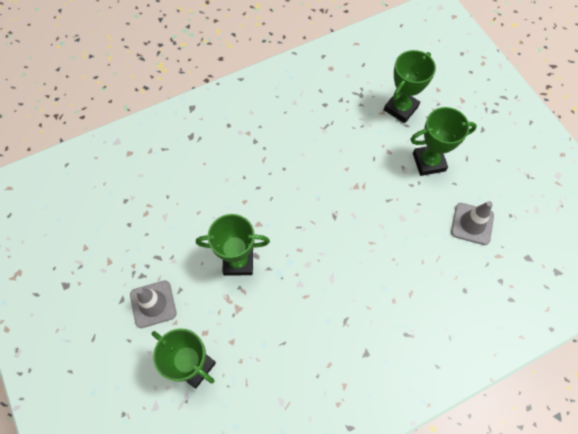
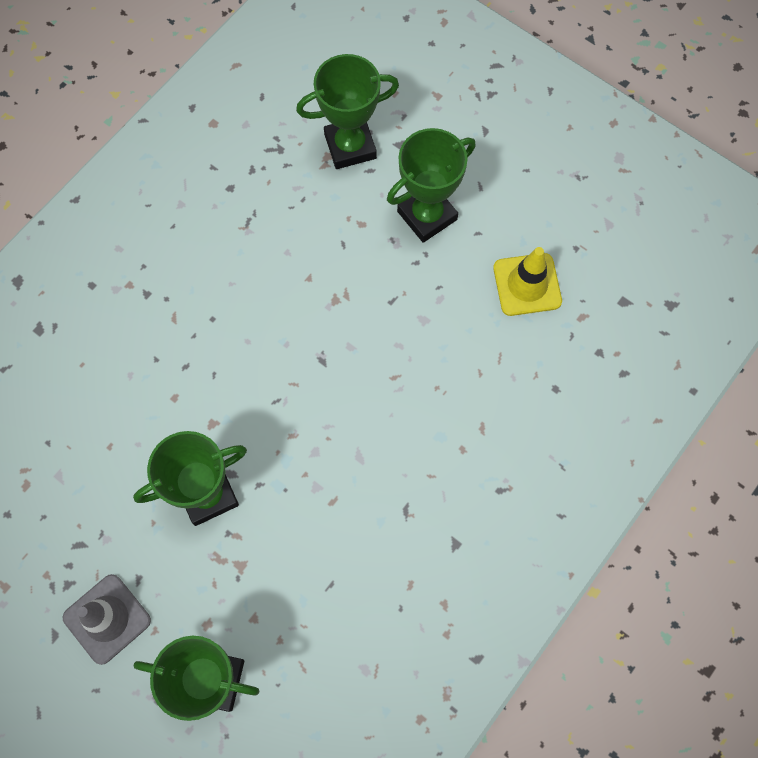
camera: 25 degrees left, 5 degrees up
green trophy [384,50,436,123] -> green trophy turned 60 degrees clockwise [296,54,399,169]
grey traffic cone [451,201,494,245] -> yellow traffic cone [493,247,562,316]

